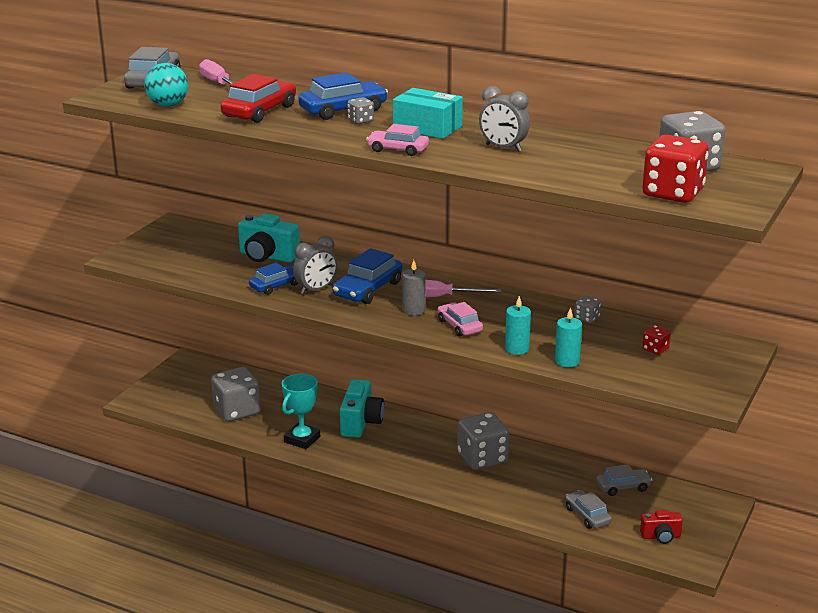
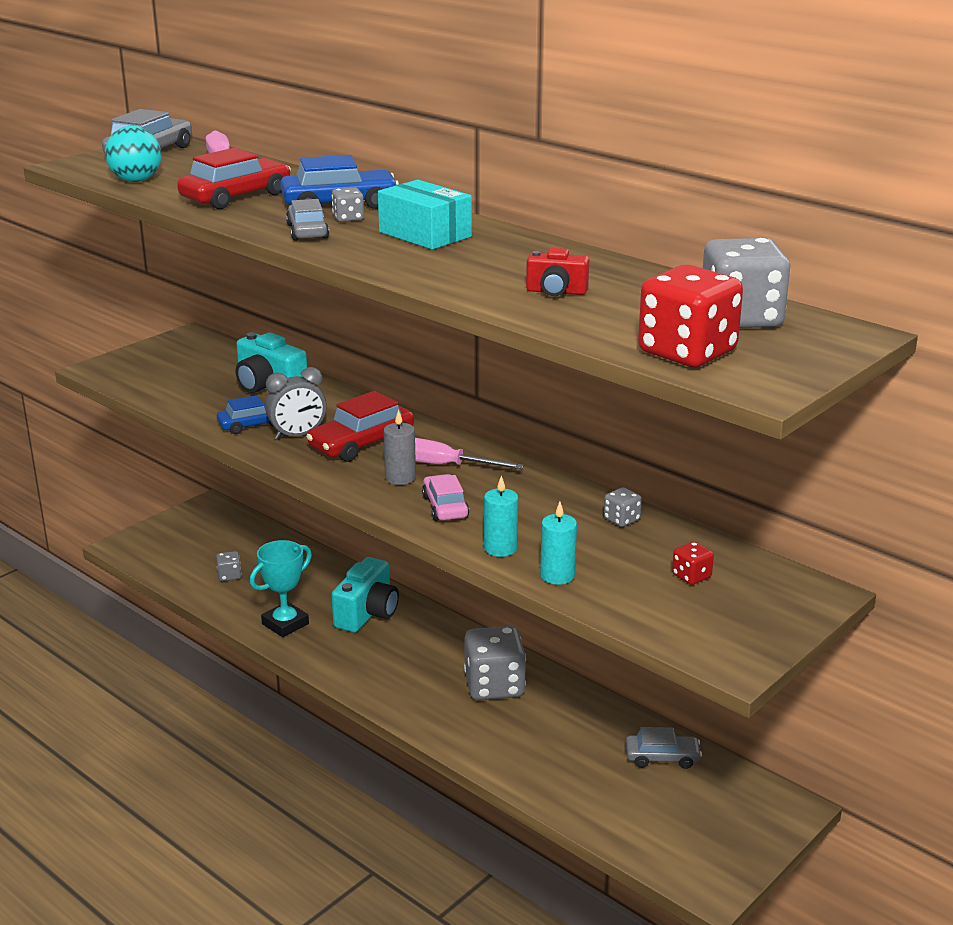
camera: 15 degrees right, 0 degrees up
grey dice [211,367,261,422] -> grey dice [216,551,241,581], size x0.46
blue car [332,248,403,304] -> red car [306,391,414,462]
pink car [366,124,429,156] -> none
grey clock [479,86,530,152] -> none
grey car [565,490,612,529] -> grey car moved to [286,199,329,241]
red camera [640,510,683,544] -> red camera moved to [526,248,589,296]

